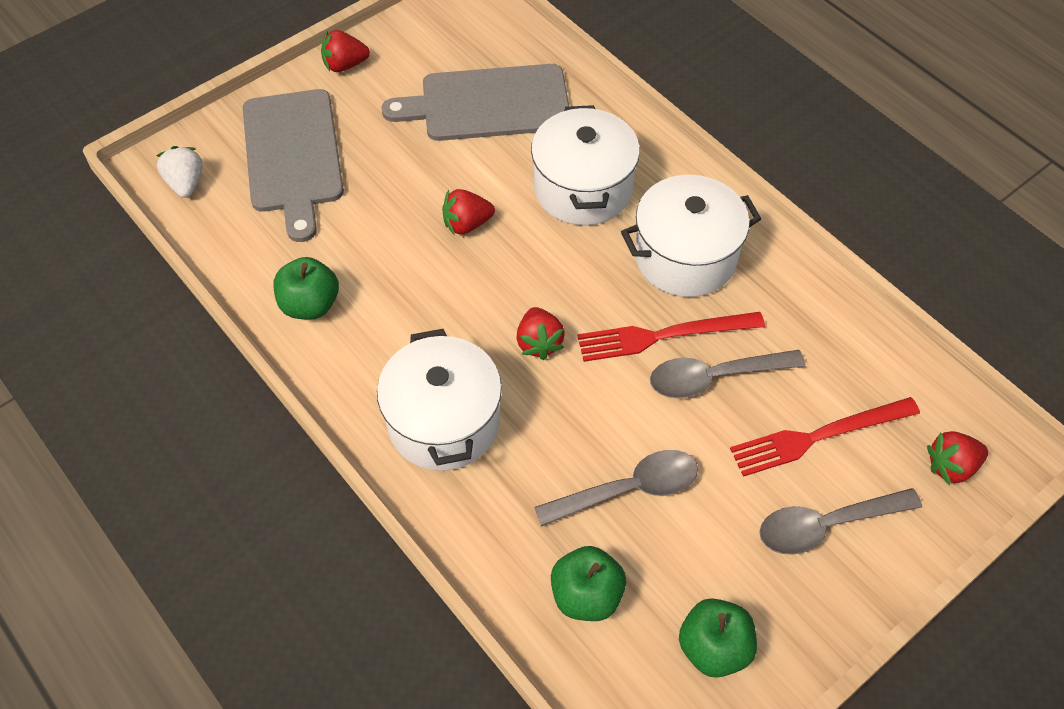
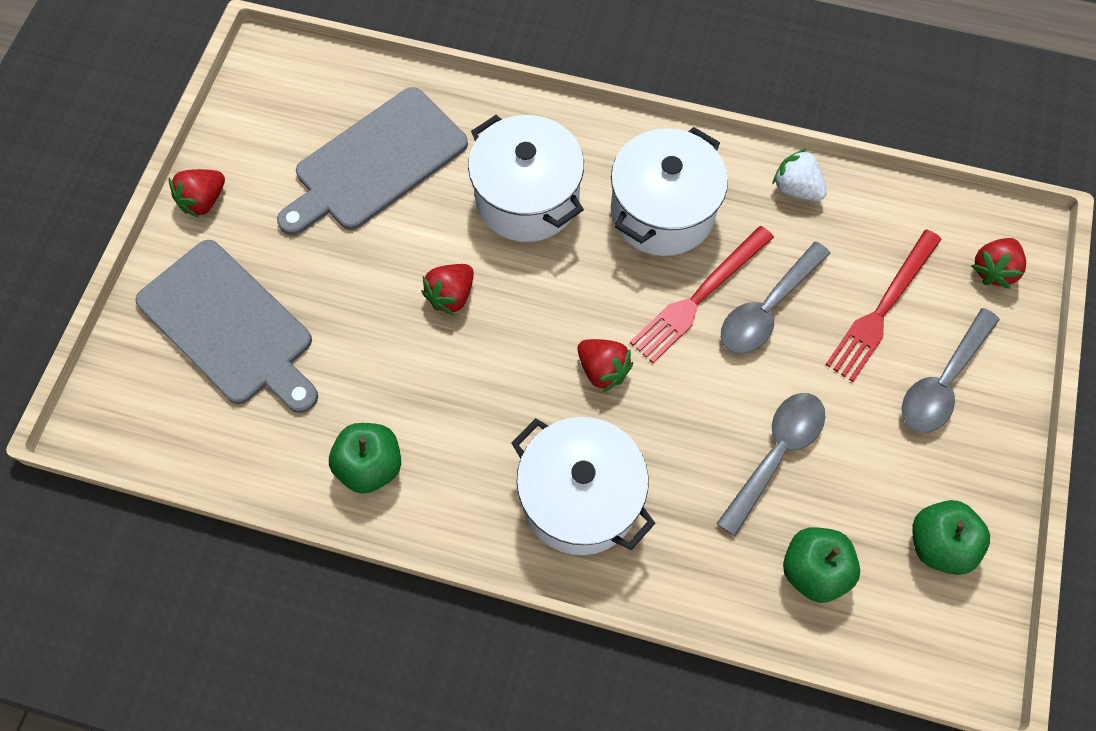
camera: 35 degrees left, 10 degrees up
white strawberry [156,146,203,198] -> white strawberry moved to [772,148,827,201]

